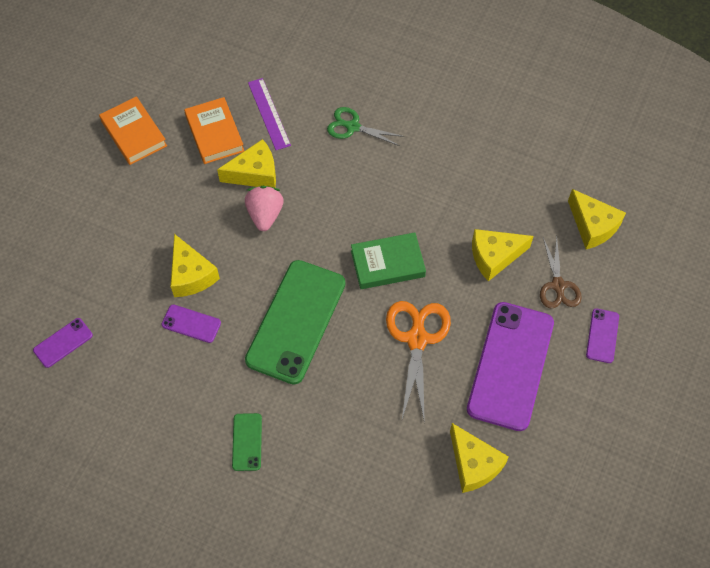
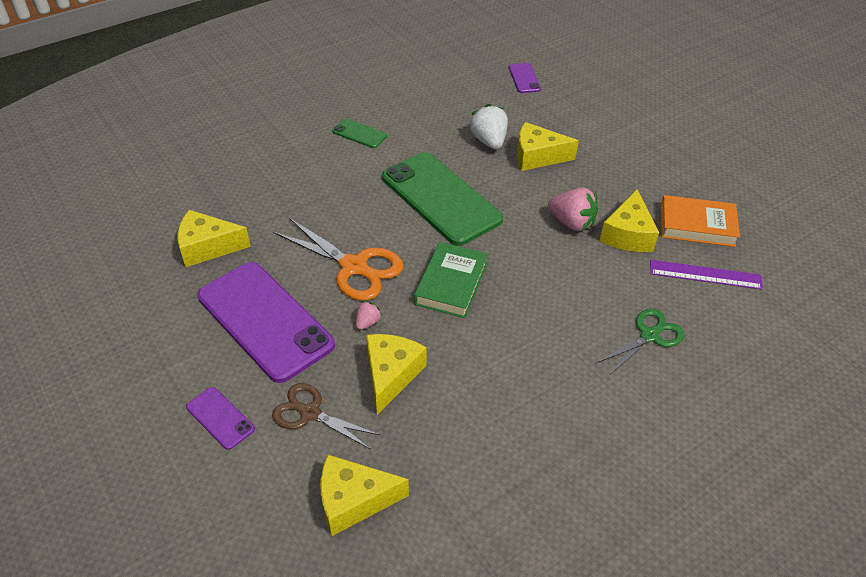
camera: 120 degrees right, 15 degrees down
orange book [99,96,167,165] -> none
purple phone [162,305,221,343] -> white strawberry [469,104,508,149]
none -> pink strawberry [356,301,382,330]

